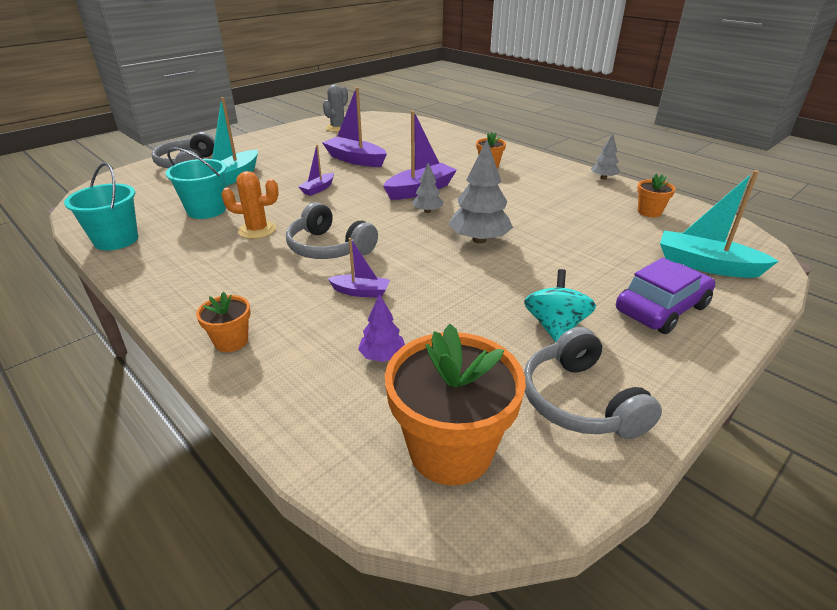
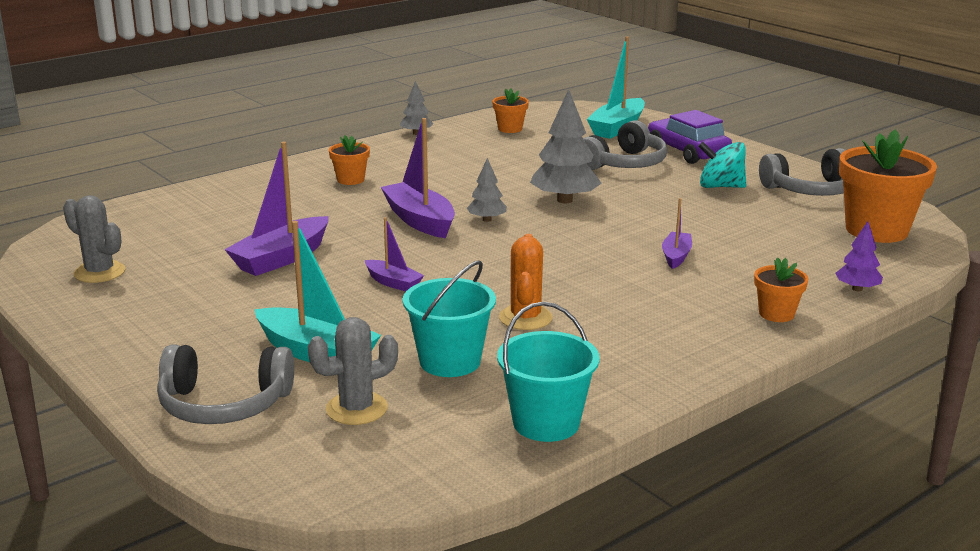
camera: 85 degrees left, 10 degrees down
grey headphones [286,202,378,259] -> grey headphones moved to [583,120,667,170]
purple tree [358,294,405,362] -> purple tree moved to [835,221,883,291]
none -> grey cactus [308,317,398,425]

